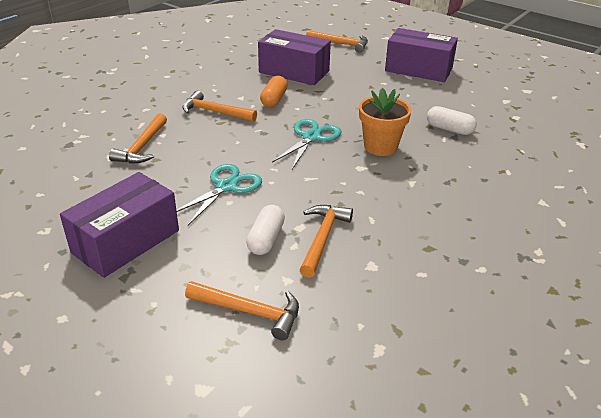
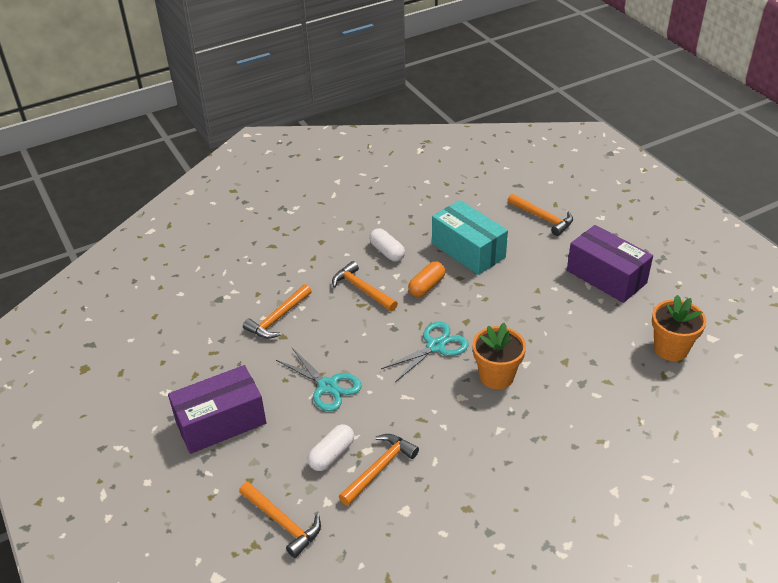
camera: 25 degrees right, 5 degrees up
turquoise scissors [176,164,262,225] -> turquoise scissors turned 75 degrees clockwise [276,348,362,411]
purple box [258,29,331,85] -> turquoise box [432,200,508,275]
white capsule [427,106,477,135] -> white capsule moved to [369,228,405,262]
none -> orange flower pot [652,295,706,361]

